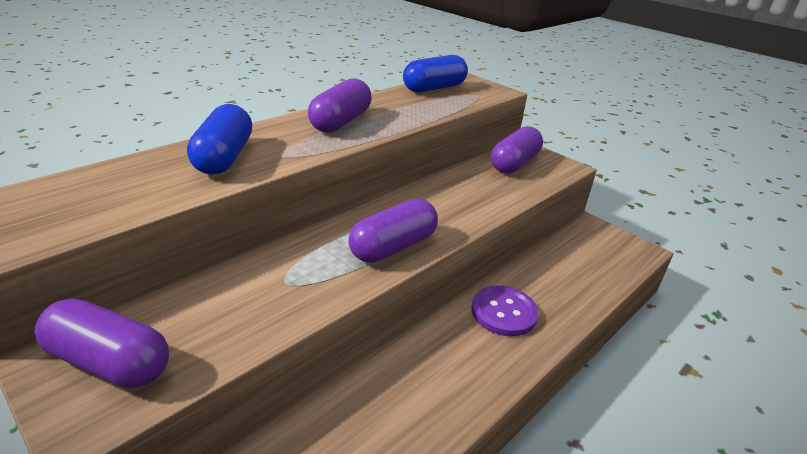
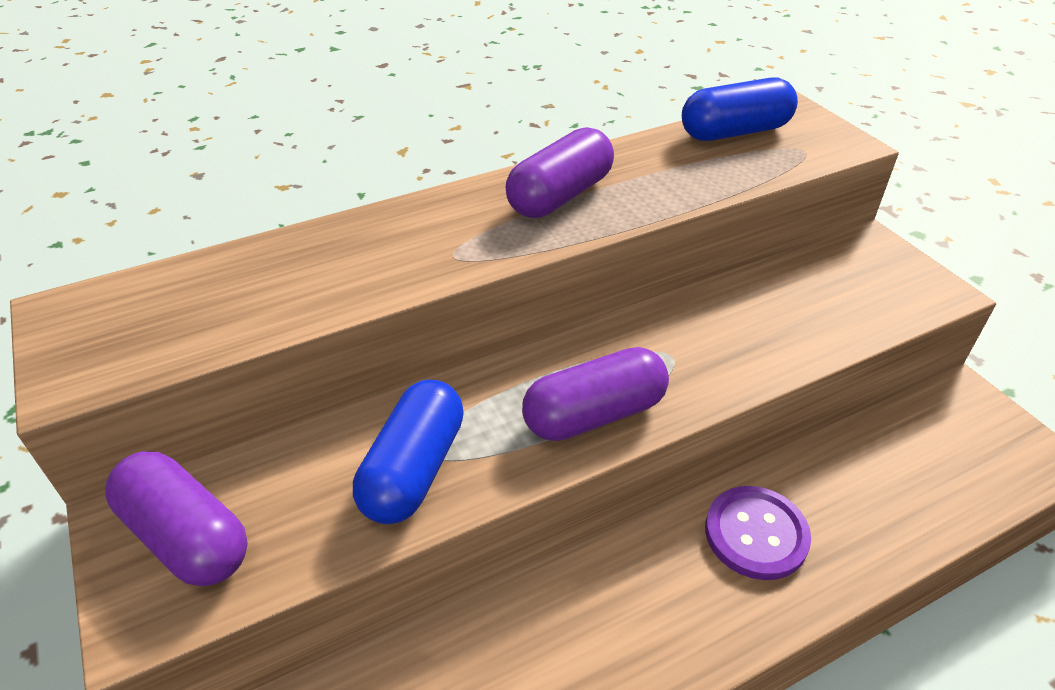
camera: 20 degrees right, 10 degrees up
blue capsule [187,104,252,174] -> blue capsule moved to [353,380,464,524]
purple capsule [491,126,543,173] -> none

